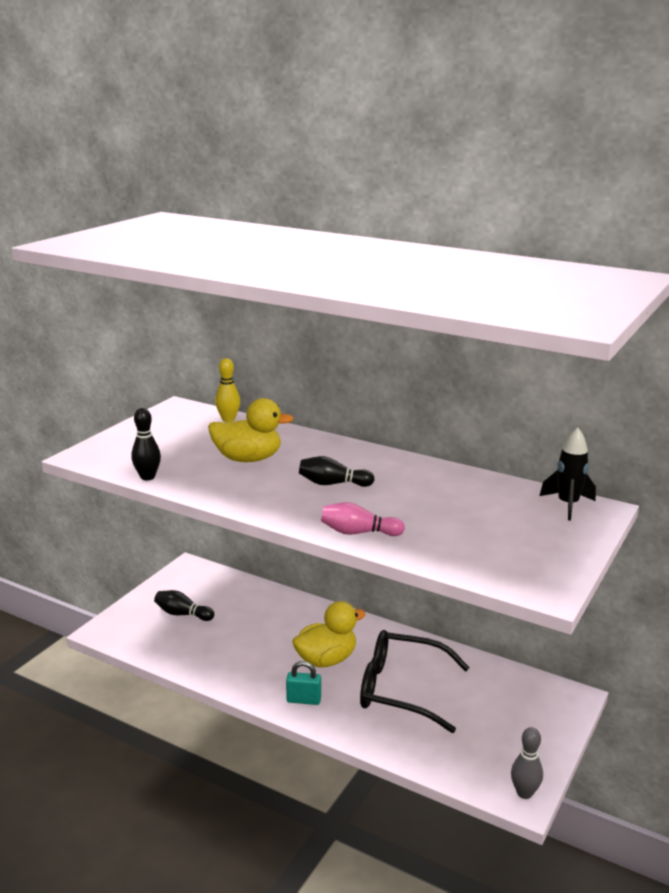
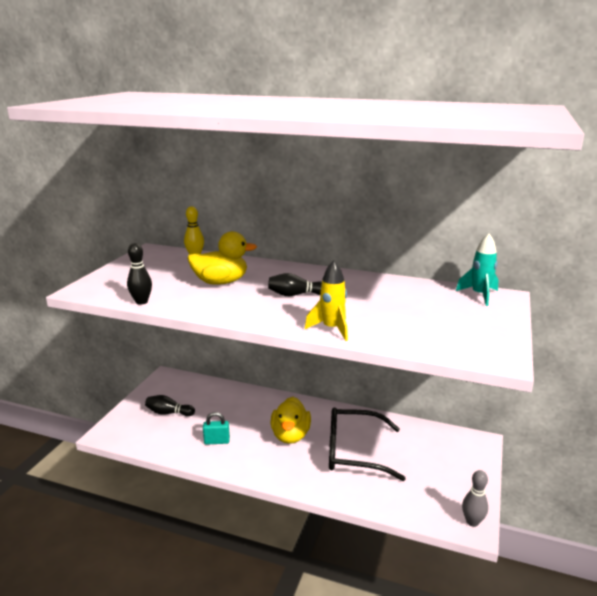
camera: 10 degrees left, 0 degrees up
turquoise padlock [286,661,321,705] -> turquoise padlock moved to [203,412,230,445]
yellow duck [292,601,366,667] -> yellow duck turned 135 degrees clockwise [271,397,311,444]
pink bowling pin [321,502,405,536] -> yellow rocket [305,260,348,341]
black rocket [540,427,596,520] -> turquoise rocket [456,233,499,306]

